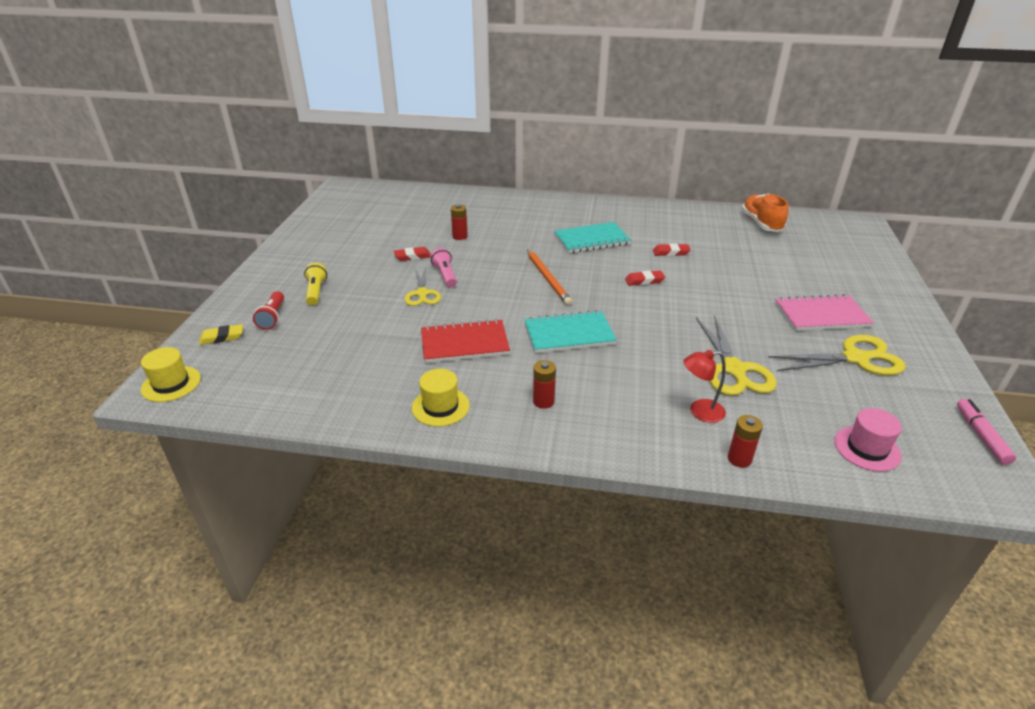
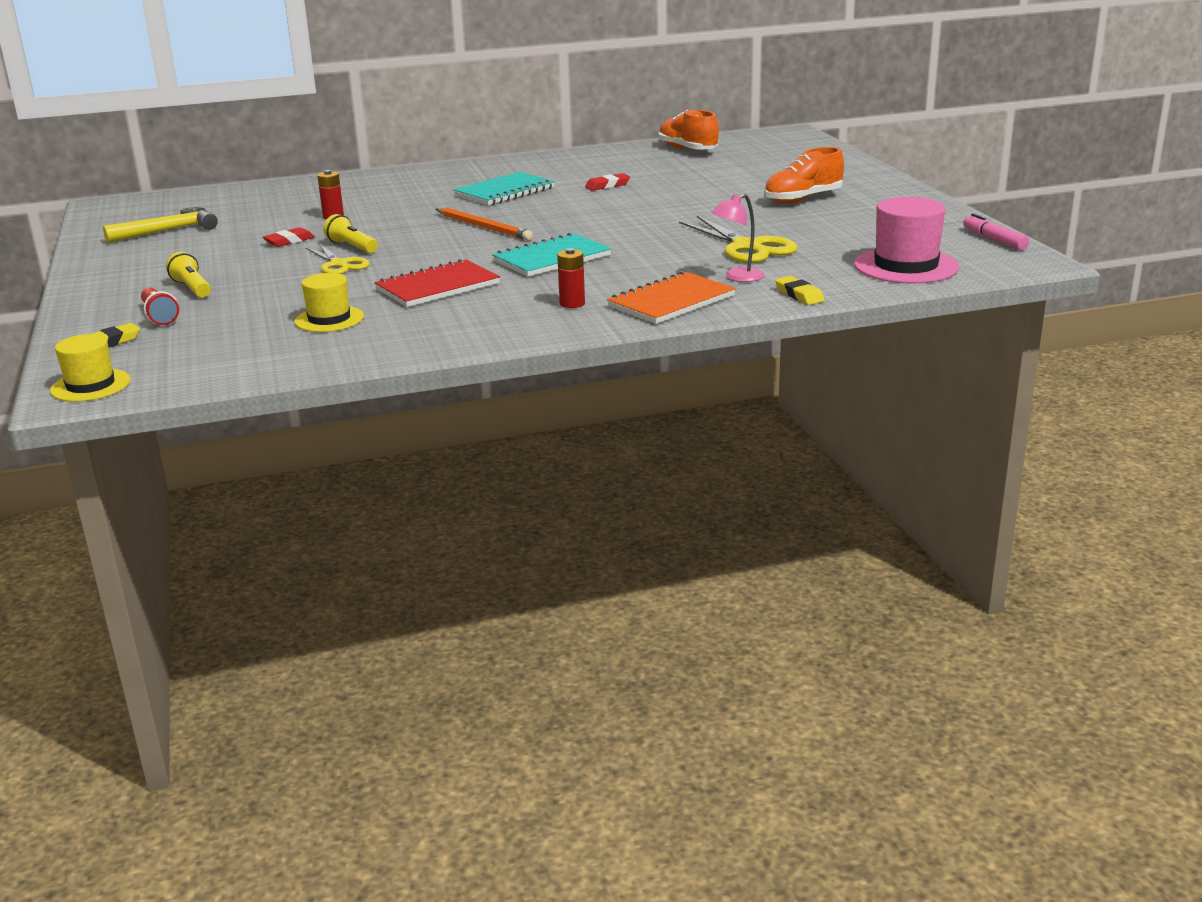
camera: 25 degrees left, 10 degrees down
yellow hat [412,369,470,427] -> yellow hat moved to [294,273,364,332]
pink flashlight [430,248,457,287] -> yellow flashlight [324,214,378,253]
red eraser [625,271,665,286] -> none
red lamp [684,350,726,423] -> pink lamp [712,194,764,282]
red battery [728,415,763,468] -> yellow eraser [775,276,825,305]
yellow scissors [768,335,906,375] -> none
pink notebook [775,294,874,331] -> orange shoe [764,147,844,204]
pink hat [834,408,902,472] -> pink hat [854,197,959,284], size x1.59
none -> yellow hammer [103,207,218,243]
none -> orange notebook [607,271,736,324]

